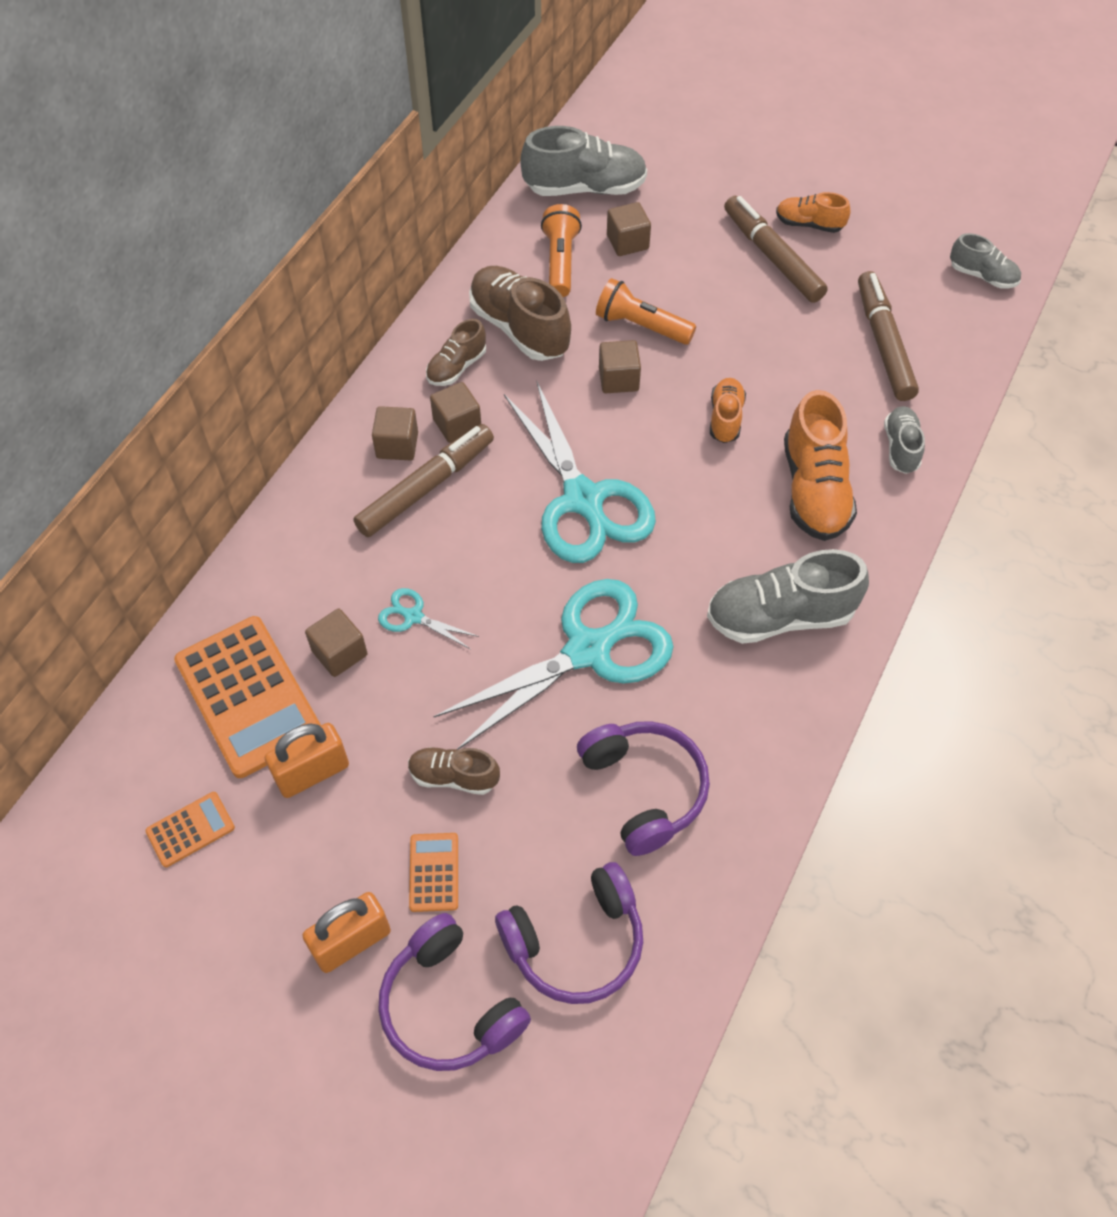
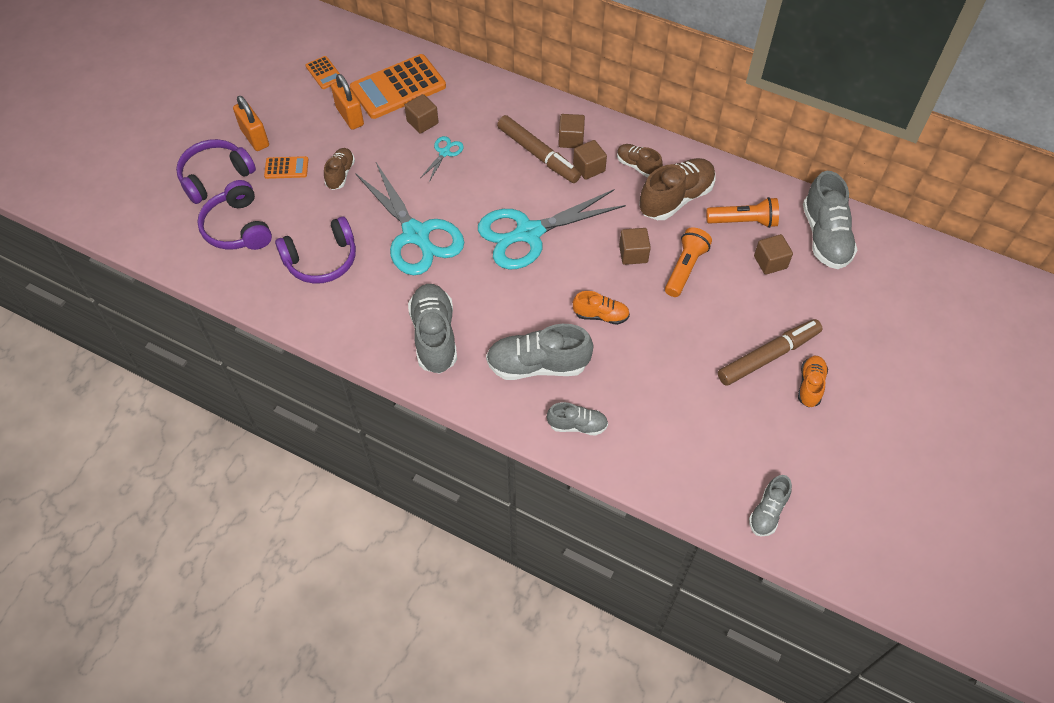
camera: 90 degrees right, 0 degrees up
orange shoe [784,390,857,541] -> grey shoe [486,324,594,380]
brown marker [858,271,919,401] -> none

